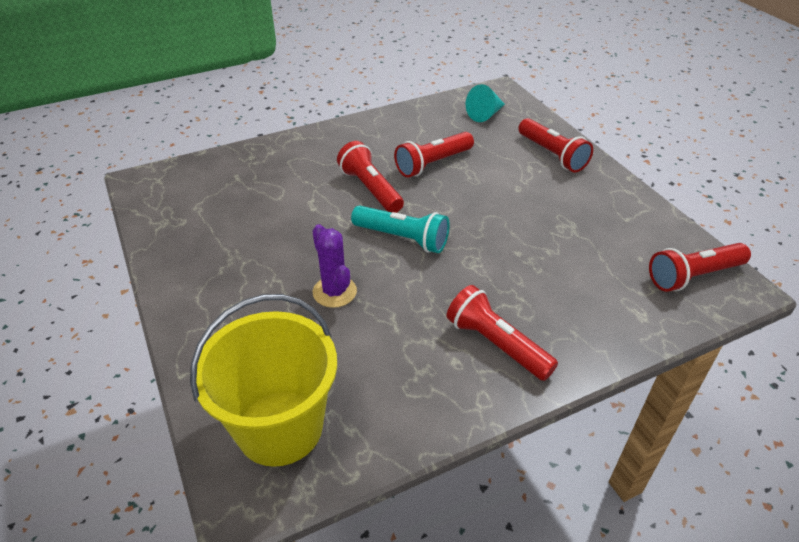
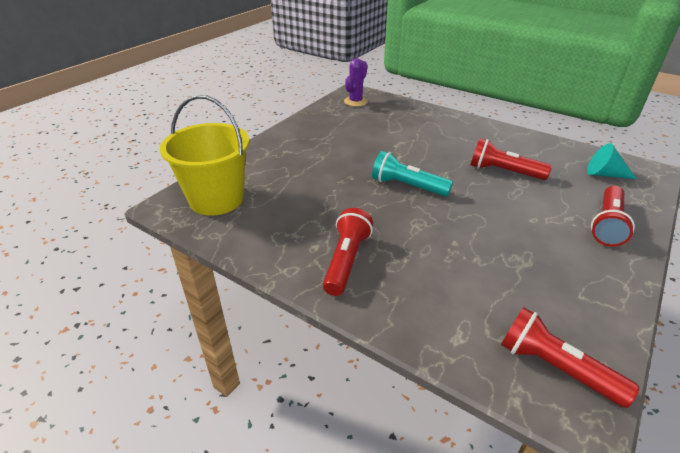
camera: 60 degrees right, 5 degrees down
purple cactus [312,224,357,308] -> purple cactus moved to [344,58,368,107]
red flashlight [337,141,404,213] -> none
turquoise flashlight [351,205,450,253] -> turquoise flashlight turned 120 degrees clockwise [372,151,453,196]

